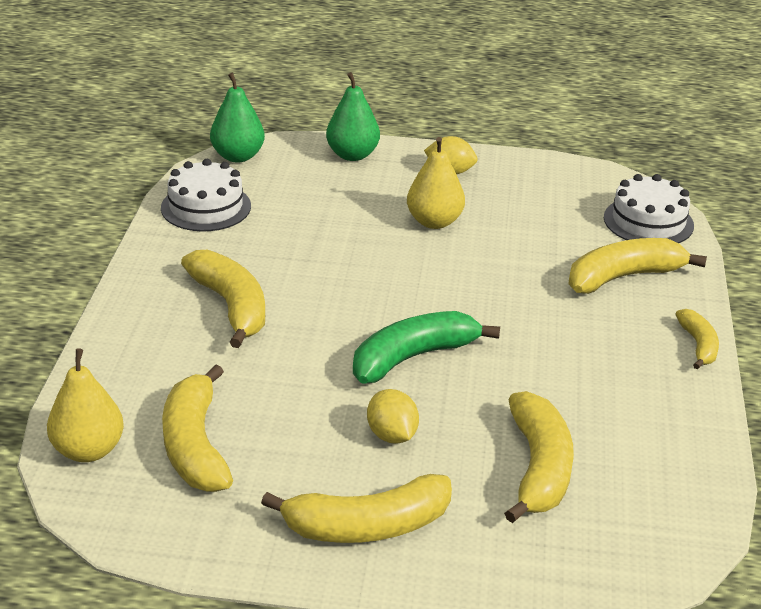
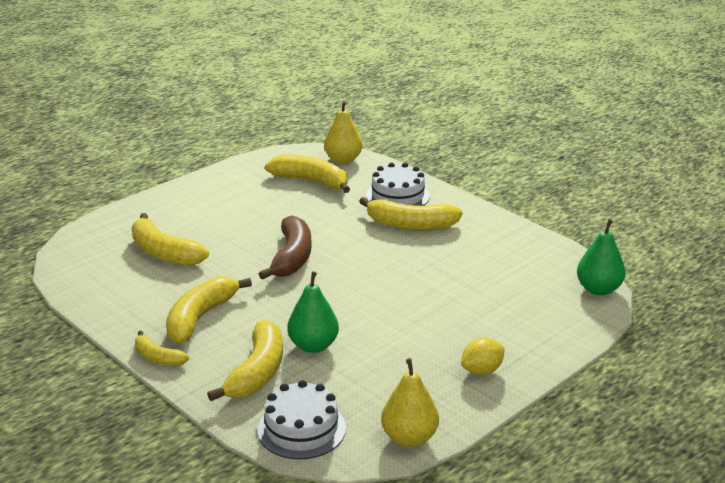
camera: 130 degrees right, 5 degrees down
white cake [161,159,251,231] -> white cake moved to [366,162,430,206]
yellow banana [261,474,452,543] -> yellow banana moved to [166,276,252,344]
green pear [326,72,380,161] -> green pear moved to [288,271,339,353]
green banana [353,311,500,383] -> brown banana [259,215,312,280]
yellow lemon [367,389,419,444] -> none
yellow pear [407,137,465,229] -> yellow pear moved to [381,358,439,447]

